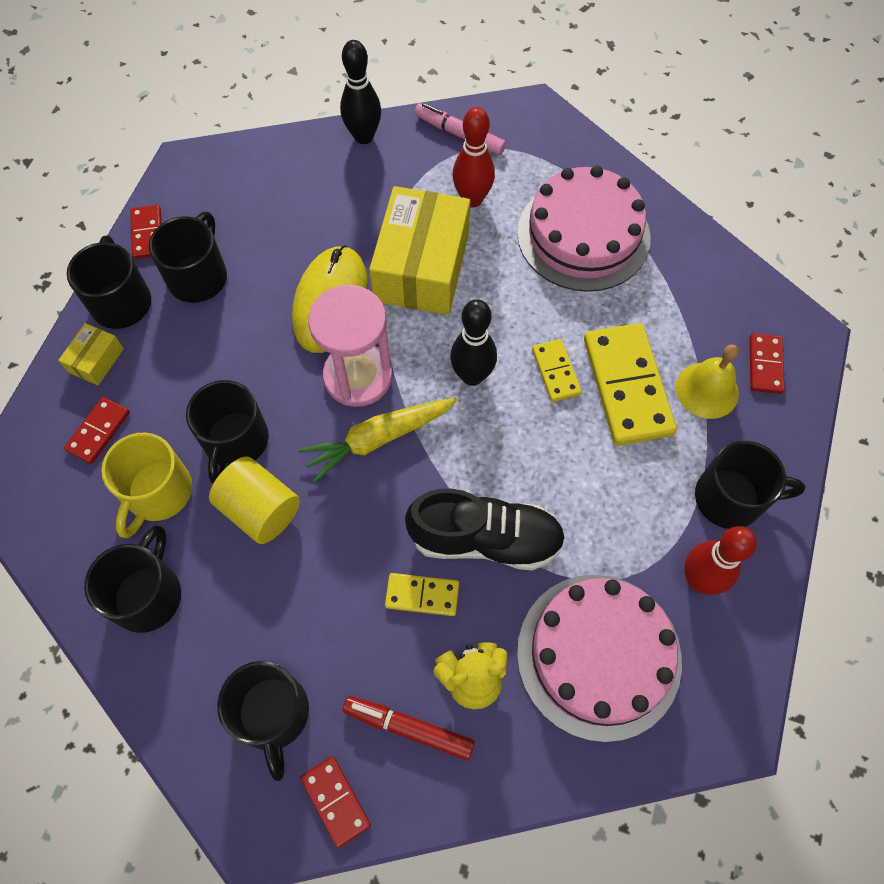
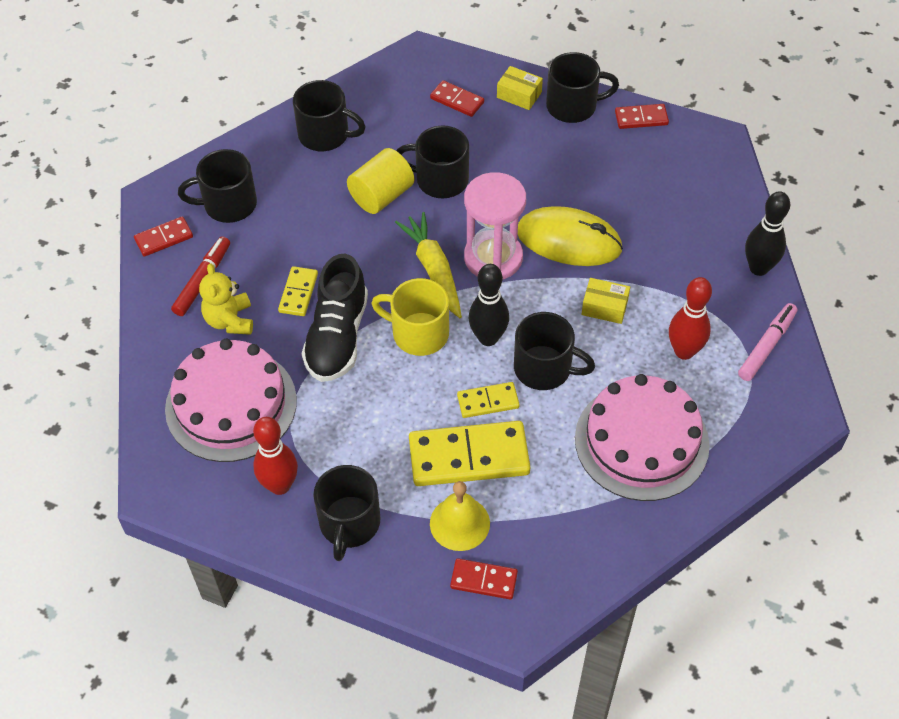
camera: 95 degrees right, 10 degrees down
yellow mug [101,433,192,538] -> yellow mug moved to [371,278,449,356]
black mug [149,212,227,303] -> black mug moved to [514,312,595,390]
yellow box [369,186,470,315] -> yellow box [581,278,630,324], size x0.44

